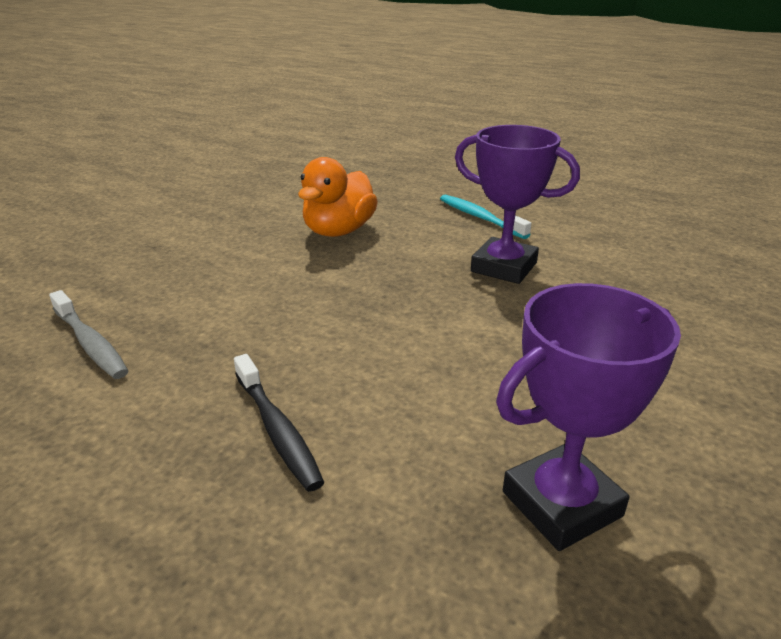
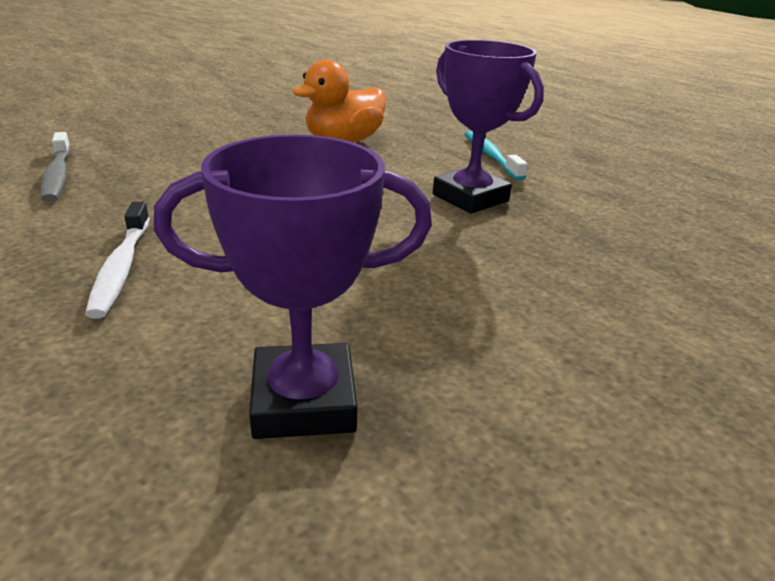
camera: 20 degrees right, 0 degrees up
black toothbrush [234,354,324,492] -> white toothbrush [85,202,150,319]

